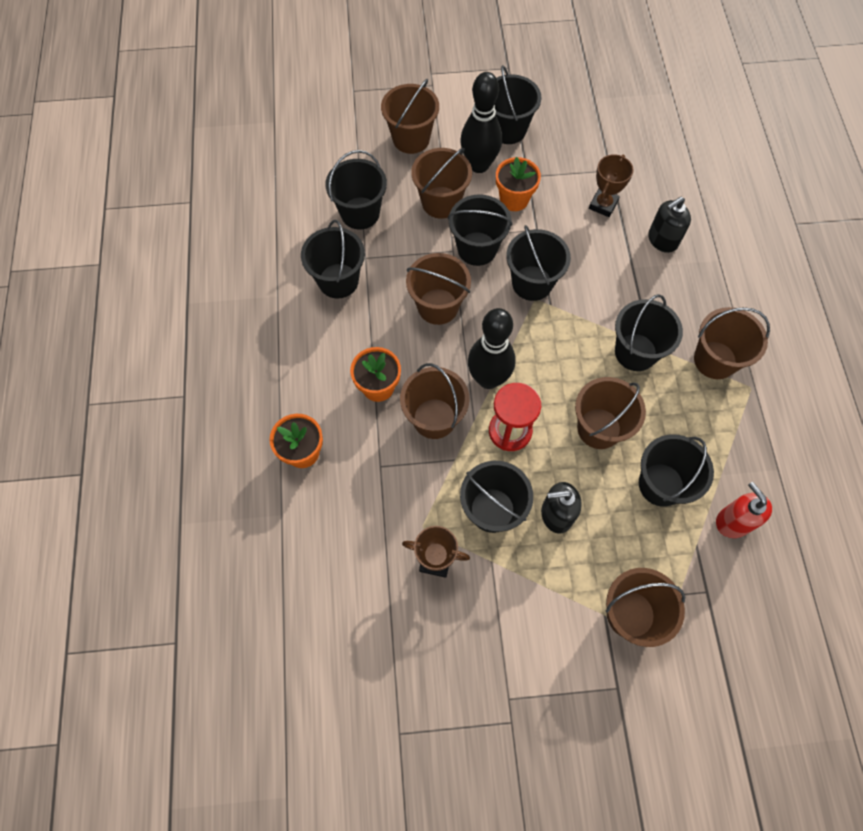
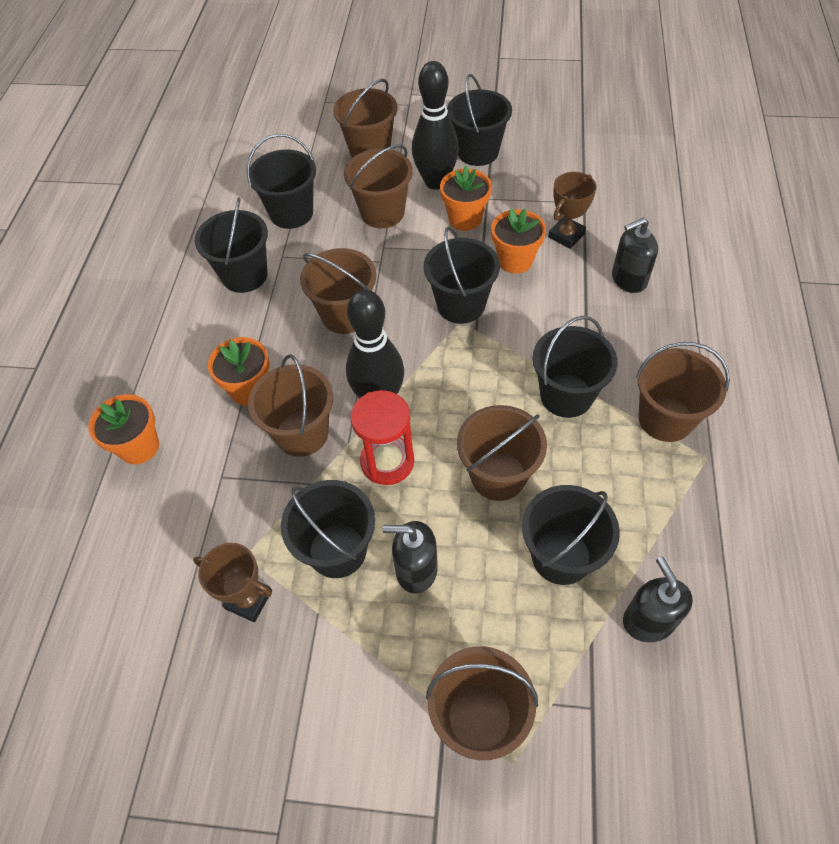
camera: 15 degrees right, 10 degrees down
black bucket [448,194,512,266] -> none
red soap dispenser [716,482,772,538] -> black soap dispenser [623,557,693,642]
none -> orange flower pot [491,208,546,274]

